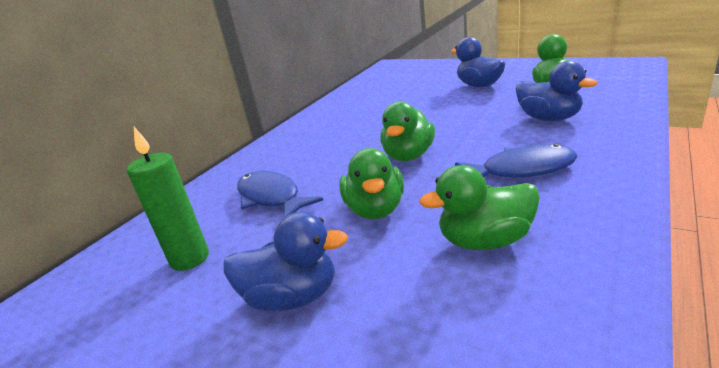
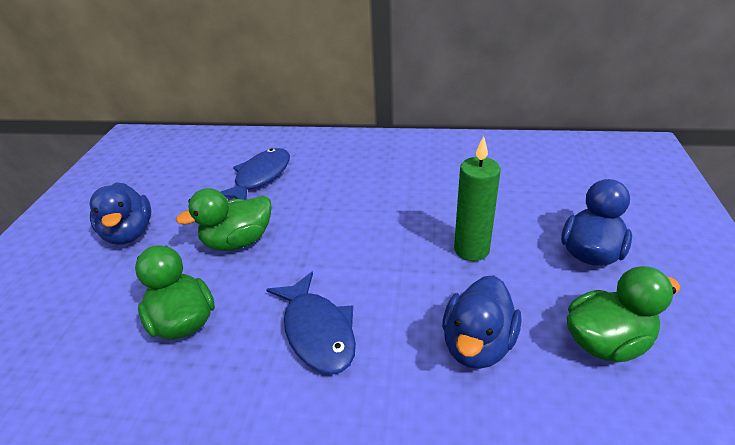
camera: 65 degrees right, 10 degrees up
green candle [127,127,209,271] -> green candle moved to [454,136,501,261]
green duck [380,101,435,161] -> none

